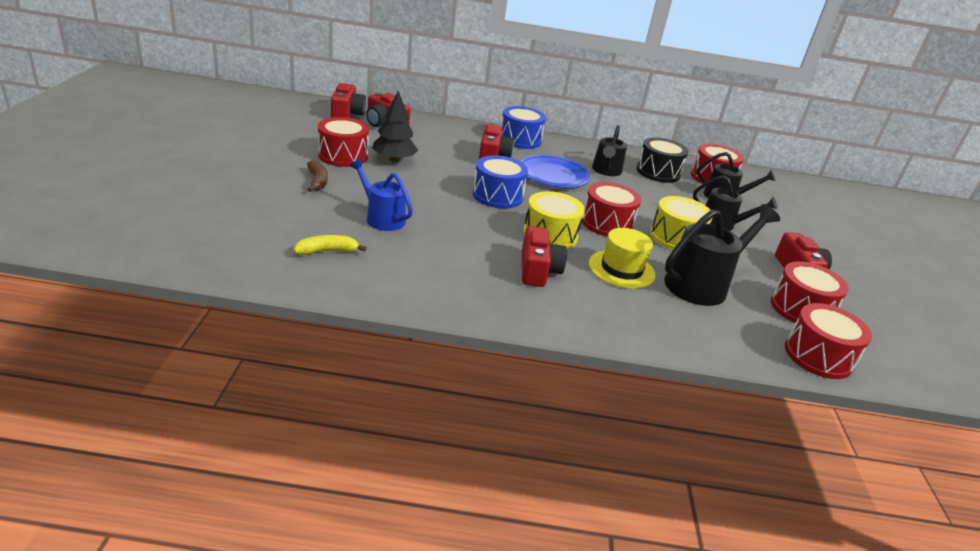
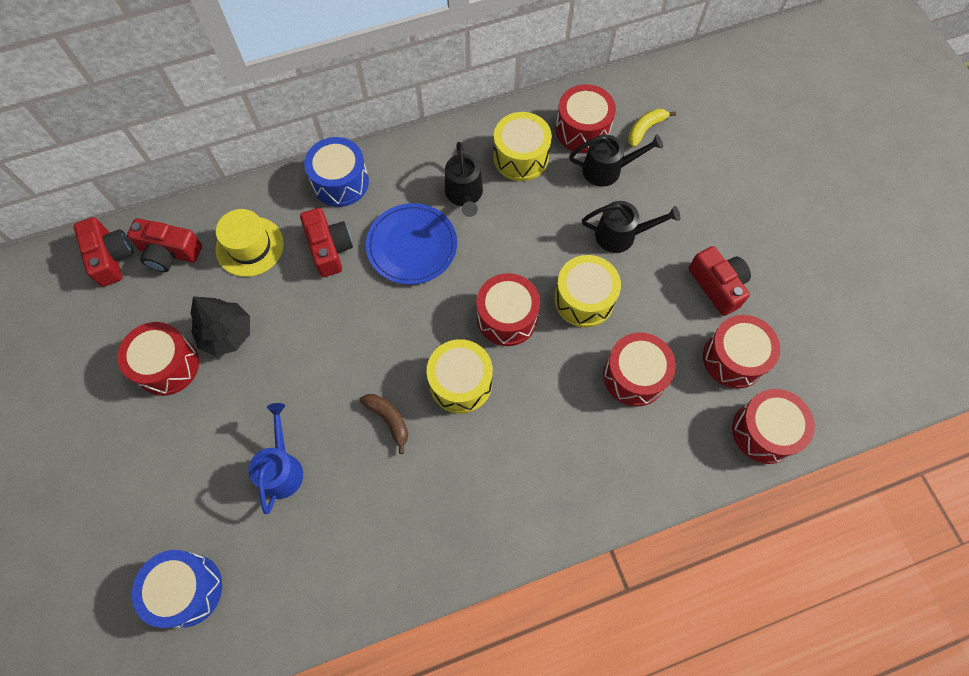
camera: 20 degrees left, 35 degrees up
yellow banana [293,235,367,255] -> yellow banana moved to [628,109,676,147]
brown banana [307,160,328,192] -> brown banana moved to [360,394,408,454]
blue watering can [349,159,413,231] -> blue watering can turned 75 degrees clockwise [248,403,303,514]
blue drum [473,155,528,209] -> blue drum moved to [132,550,222,628]
red camera [522,226,567,287] -> none
yellow hat [589,228,656,289] -> yellow hat moved to [216,209,284,277]
black drum [636,137,689,183] -> yellow drum [493,112,552,181]
black watering can [664,204,780,306] -> red drum [603,332,676,407]

